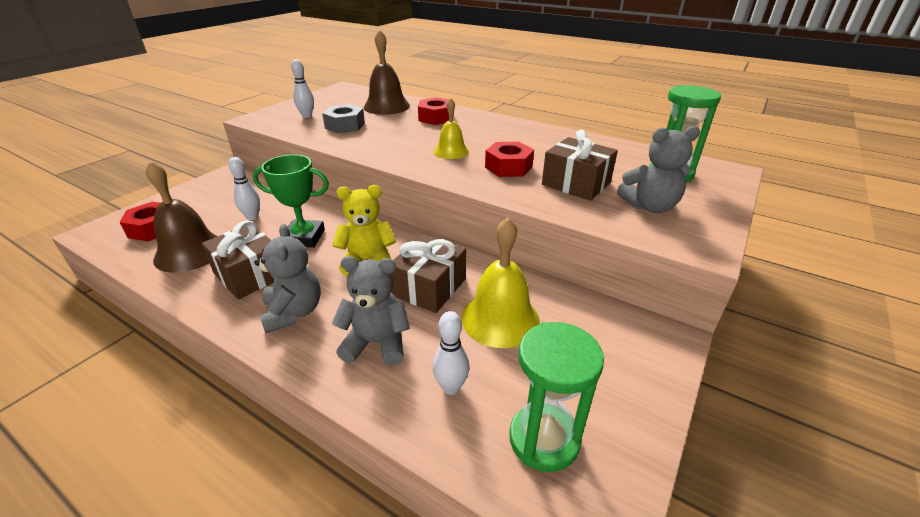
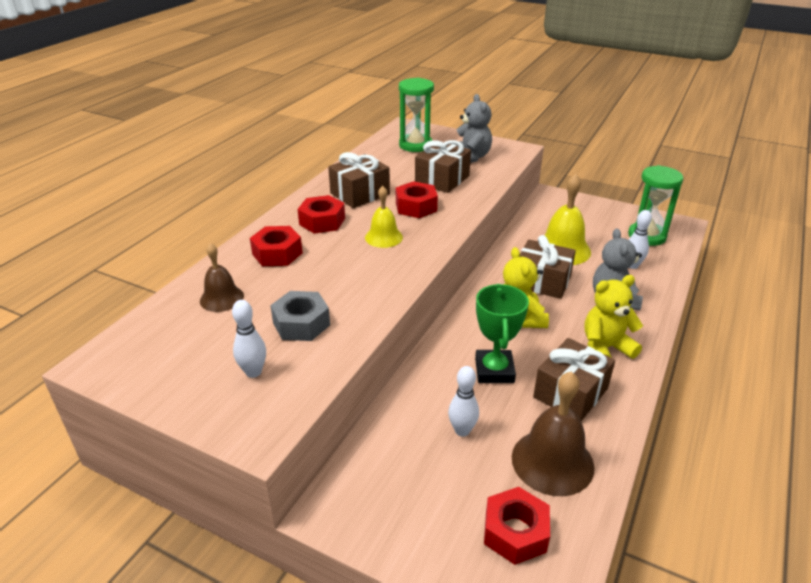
camera: 95 degrees left, 0 degrees up
grey teddy bear [254,224,321,334] -> yellow teddy bear [585,275,643,359]
brown bell [364,29,410,115] -> brown bell [200,243,244,312], size x0.61
none -> red nut [297,195,345,234]
none -> brown gift [328,152,390,208]

